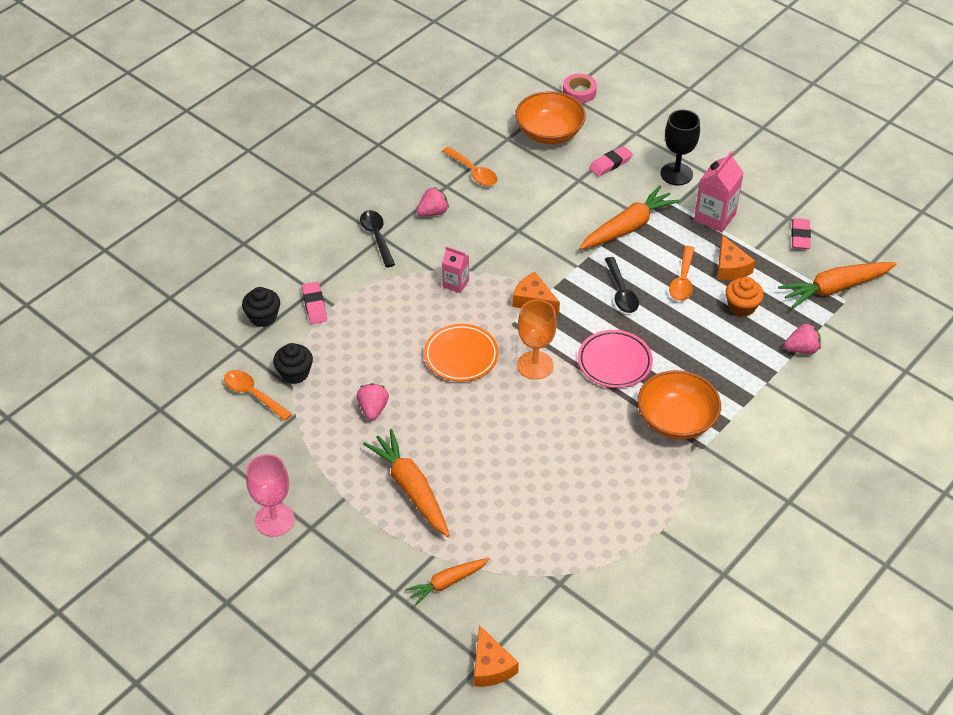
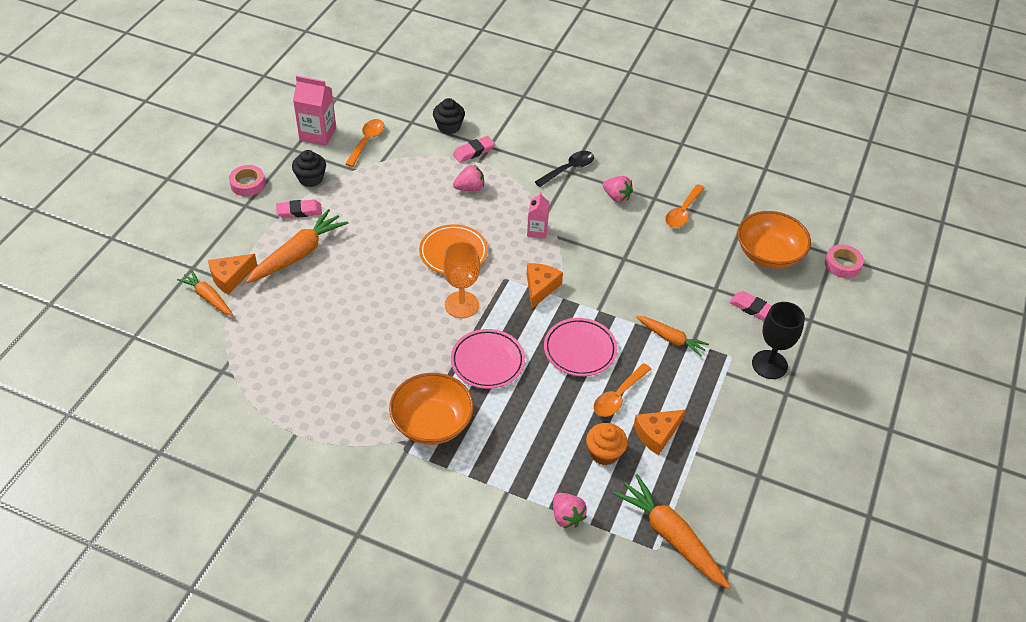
camera: 70 degrees right, 0 degrees up
pink goblet [246,454,295,537] -> pink tape [229,165,265,196]
black cupcake [273,343,313,384] -> black cupcake moved to [292,150,326,187]
pink strawberry [357,383,389,420] -> pink strawberry moved to [453,165,484,191]
orange cheese [474,625,519,687] -> orange cheese moved to [208,254,257,295]
orange carrot [579,186,680,250] -> orange carrot [636,316,709,357], size x0.61
black spoon [605,257,639,313] -> pink plate [544,318,617,376]
orange spoon [669,246,695,301] -> orange spoon turned 45 degrees counterclockwise [594,363,651,417]
pink carton [694,151,744,232] -> pink carton moved to [293,76,336,146]
pink eraser [791,218,811,249] -> pink eraser moved to [276,199,322,218]

